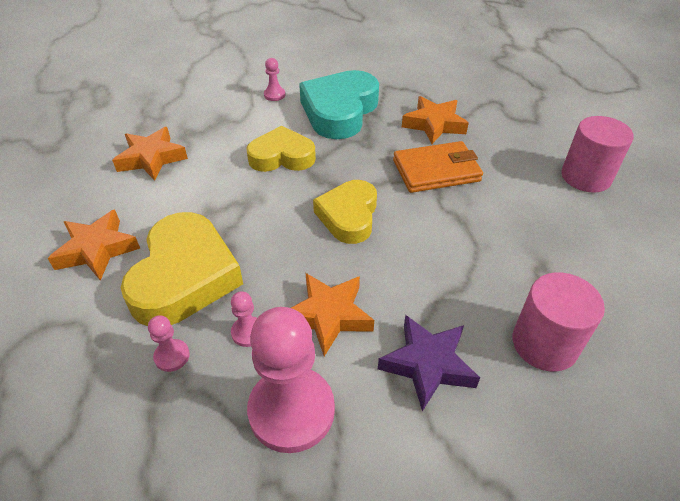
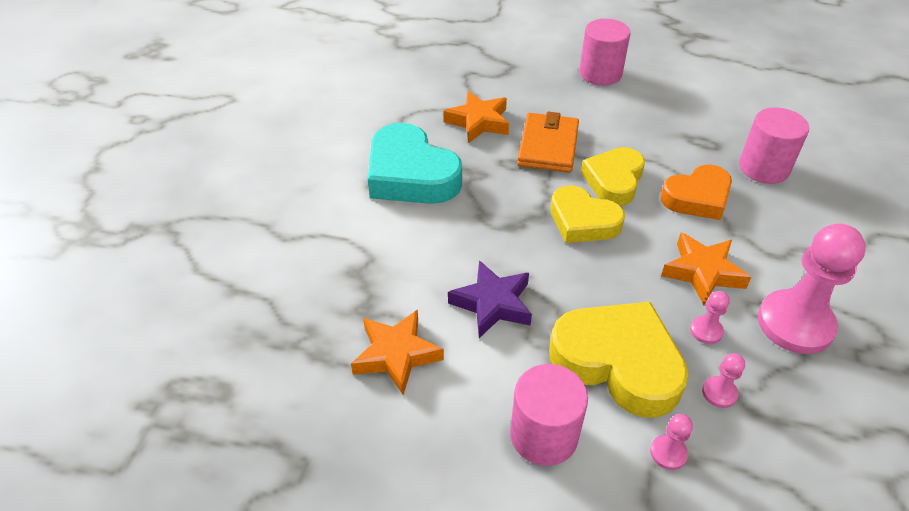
camera: 65 degrees left, 0 degrees up
orange star [48,209,140,281] -> pink cylinder [510,364,588,466]
yellow heart [246,125,316,172] -> yellow heart moved to [581,147,645,206]
pink pawn [264,58,285,101] -> pink pawn moved to [650,414,693,470]
purple star [378,315,480,411] -> purple star moved to [448,260,532,338]
none -> orange heart [660,164,732,220]

